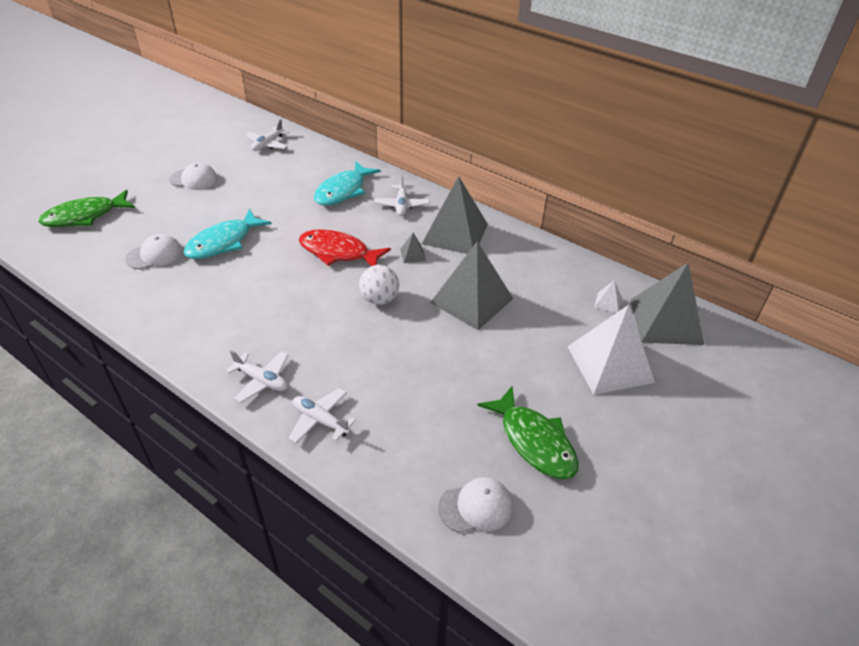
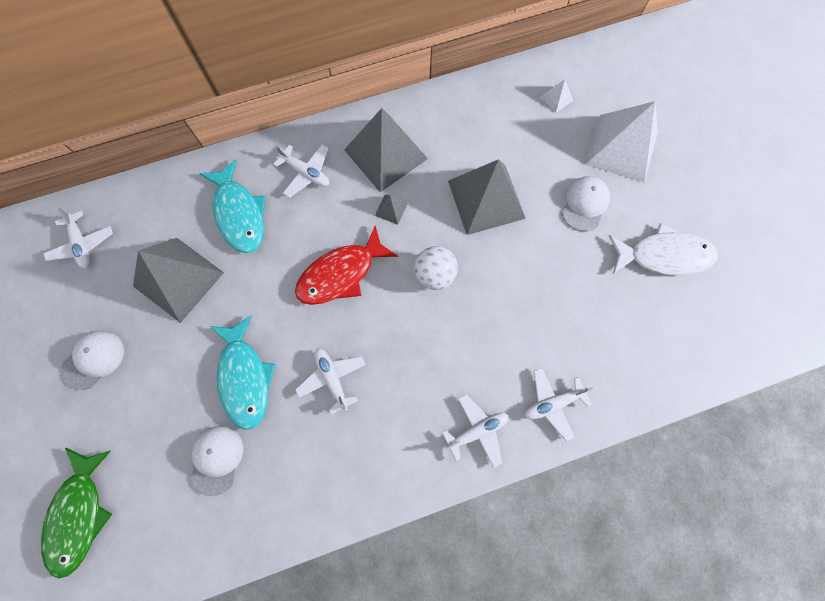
camera: 55 degrees left, 30 degrees up
white cap [438,477,513,533] -> white cap moved to [562,176,610,231]
green fish [477,386,579,479] -> white fish [609,223,718,276]
grey pyramid [630,263,704,345] -> grey pyramid moved to [133,238,224,323]
none -> white plane [295,348,366,414]

